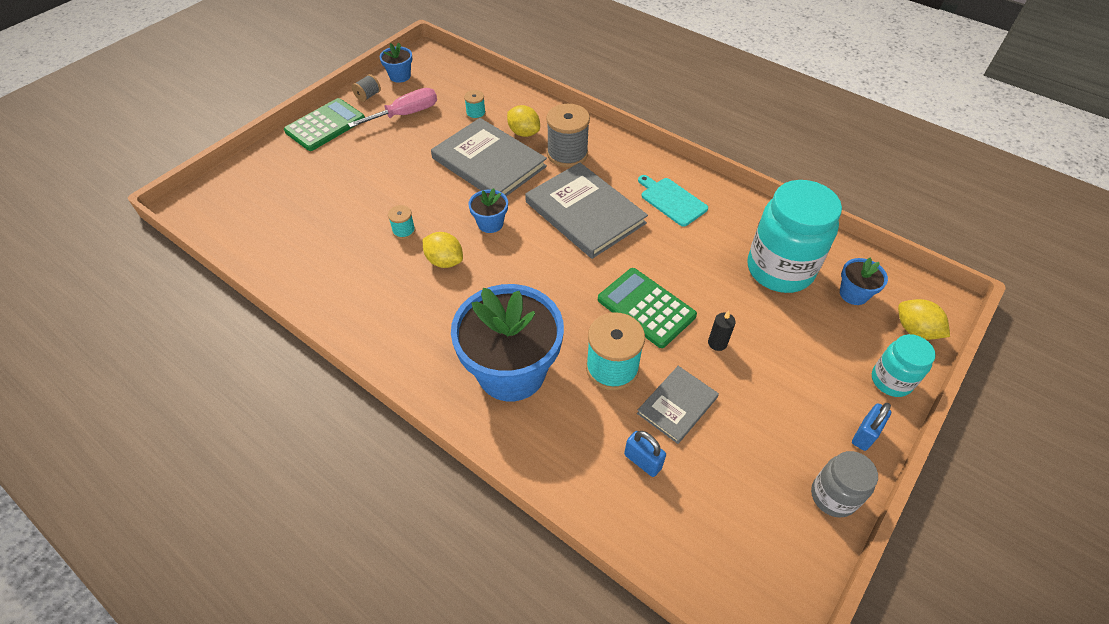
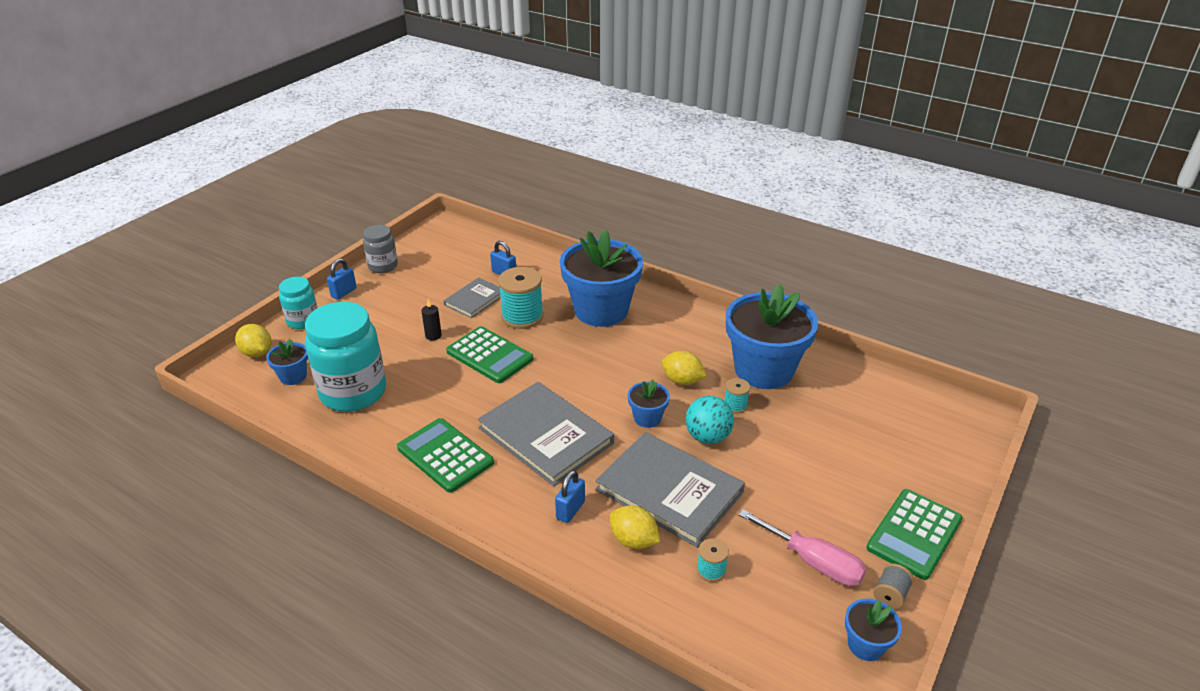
camera: 175 degrees right, 15 degrees down
pink screwdriver [348,88,437,128] -> pink screwdriver turned 105 degrees counterclockwise [738,509,867,586]
grey spool [546,104,590,167] -> blue padlock [555,470,585,523]
turquoise cutting board [638,175,708,227] -> green calculator [397,418,494,493]
none -> turquoise ball [686,396,734,444]
none -> blue flower pot [726,284,818,389]

